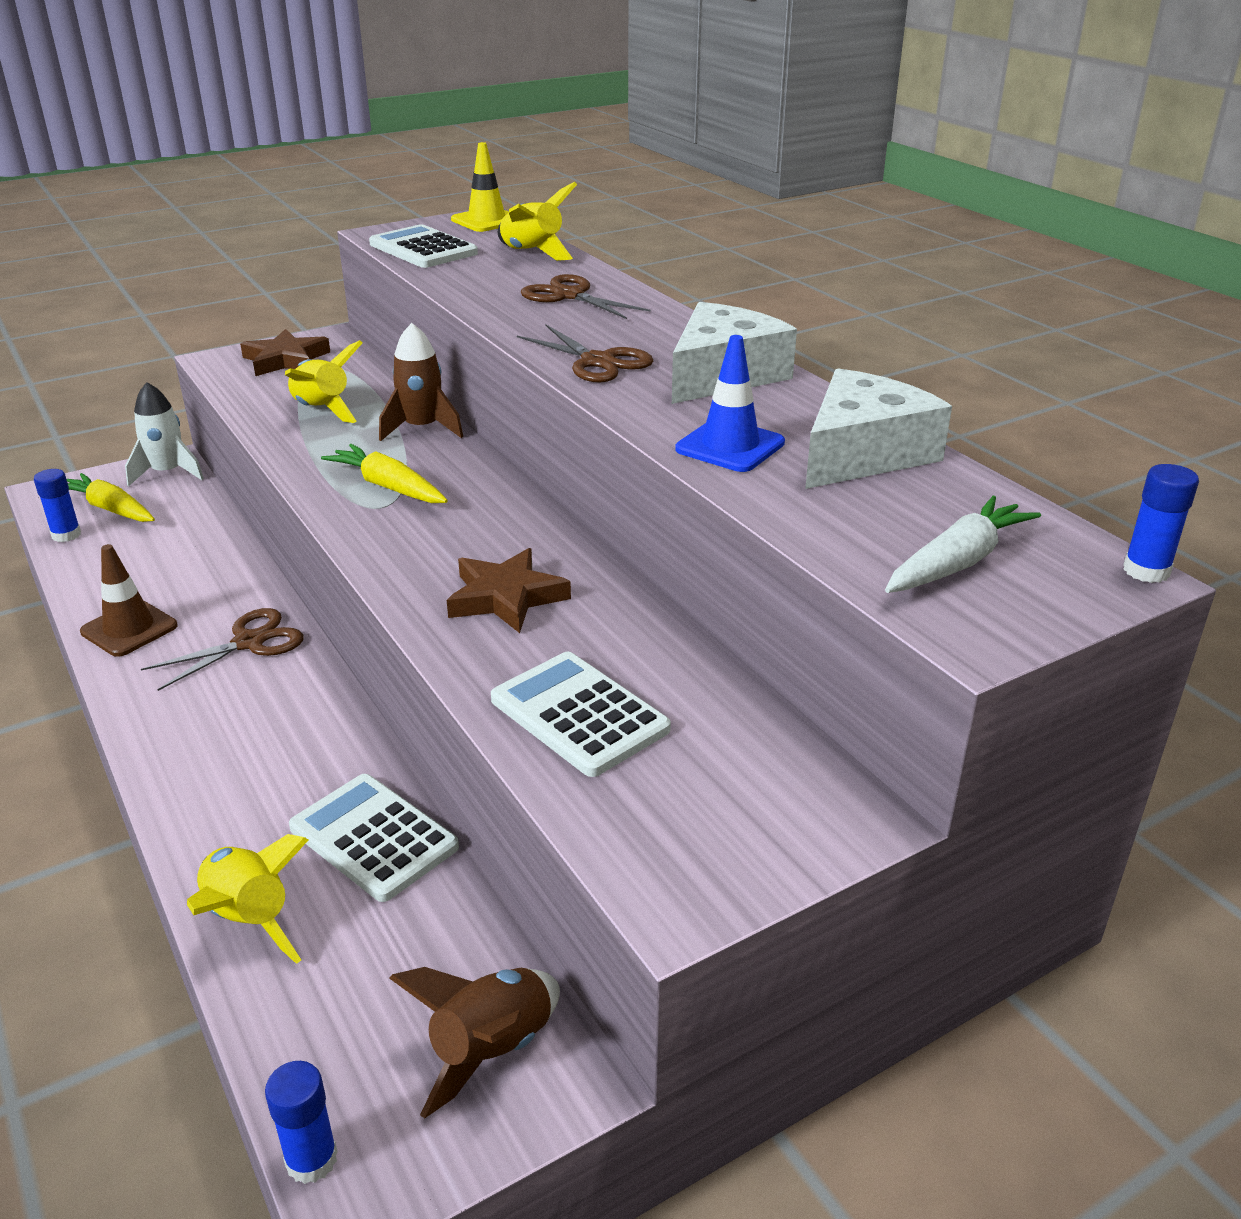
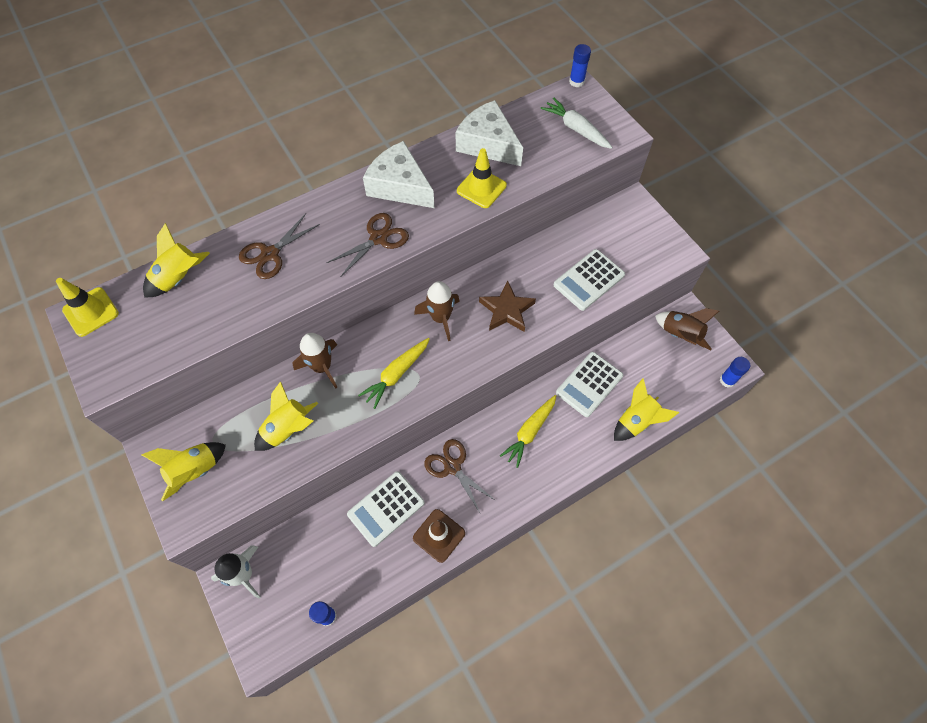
camera: 90 degrees left, 30 degrees up
yellow carrot [67,473,155,522] -> yellow carrot moved to [500,395,556,468]
brown star [240,329,330,376] -> yellow rocket [141,442,226,501]
white calculator [369,224,478,268] -> white calculator moved to [347,471,425,547]
blue traffic cone [675,335,785,472] -> yellow traffic cone [457,148,507,208]
none -> brown rocket [414,281,460,341]

